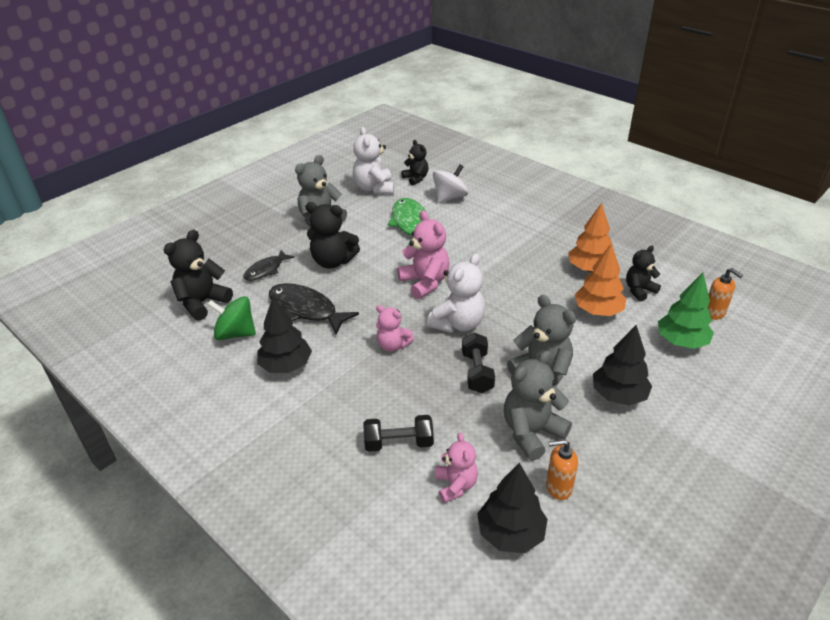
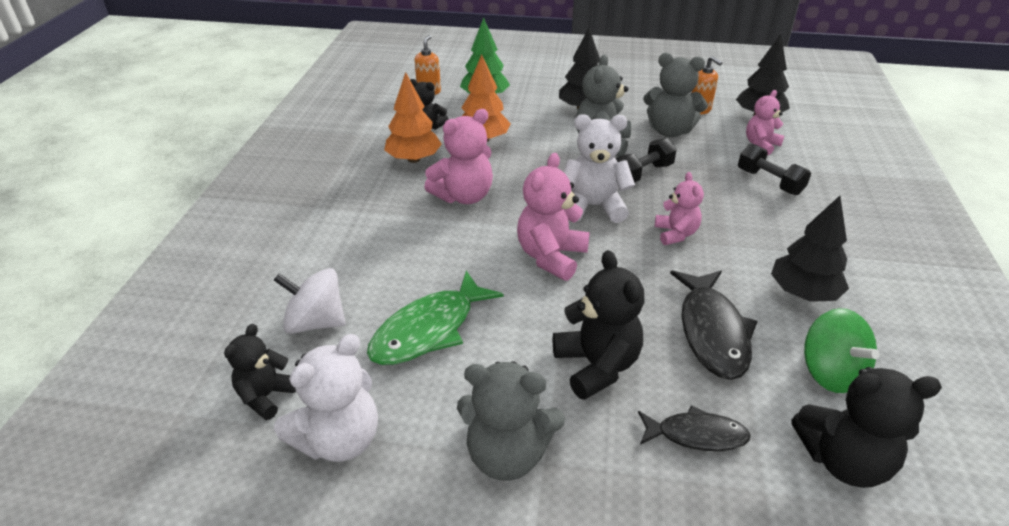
camera: 125 degrees left, 0 degrees up
none -> pink teddy bear [424,109,493,204]

